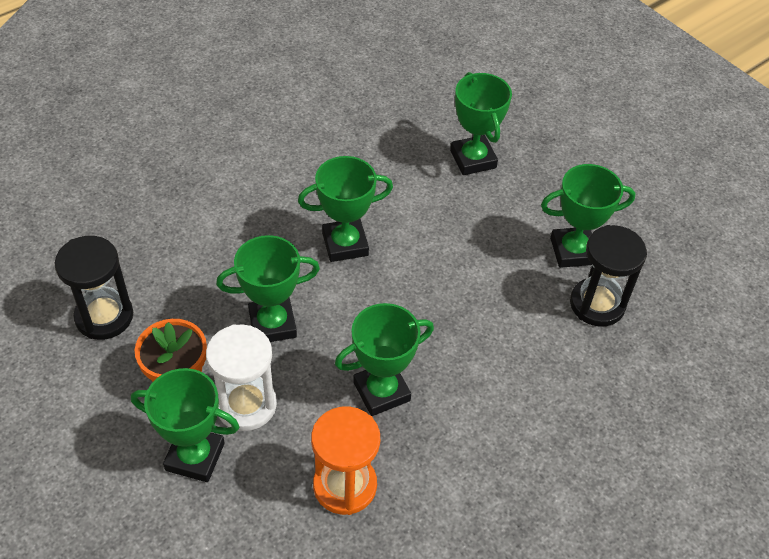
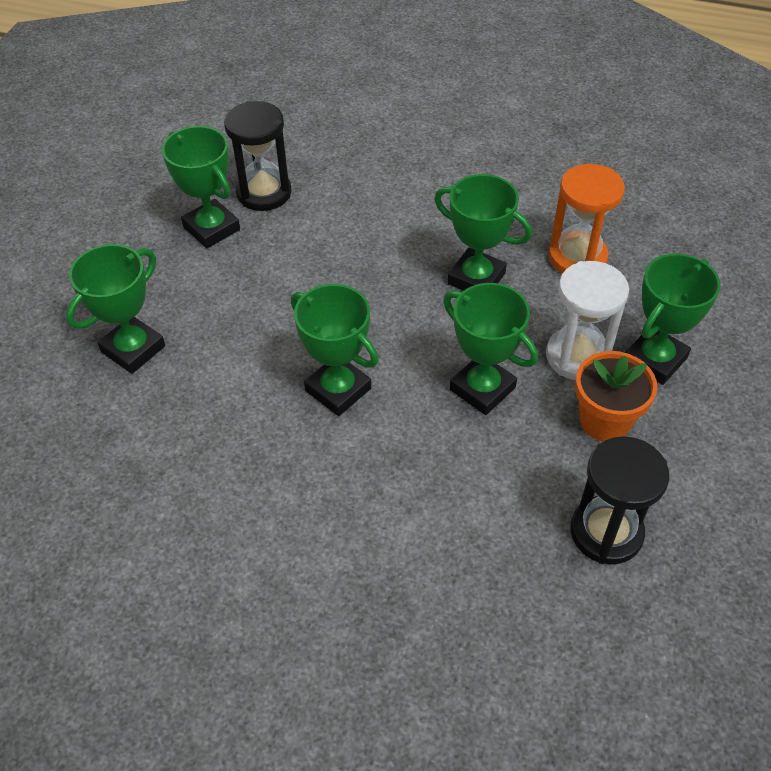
camera: 120 degrees left, 0 degrees up
green trophy [131,368,239,482] -> green trophy turned 60 degrees clockwise [626,254,720,385]

